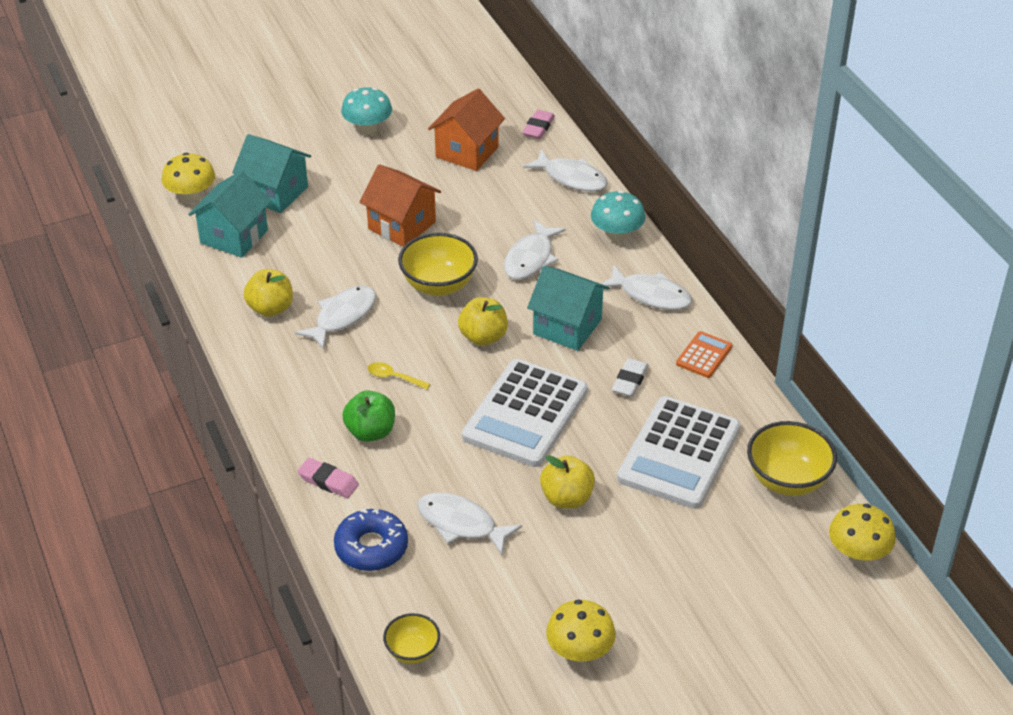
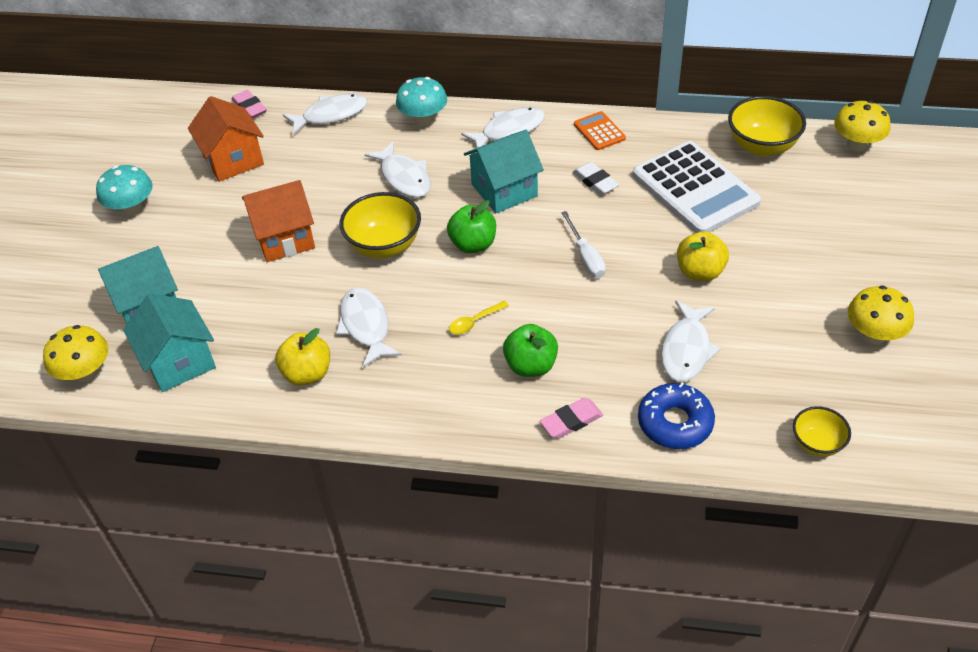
camera: 55 degrees left, 5 degrees up
white fish [417,493,522,555] -> white fish turned 45 degrees counterclockwise [661,301,721,382]
yellow apple [458,297,508,346] -> green apple [447,200,496,253]
white calculator [462,359,588,467] -> white screwdriver [561,211,606,278]

